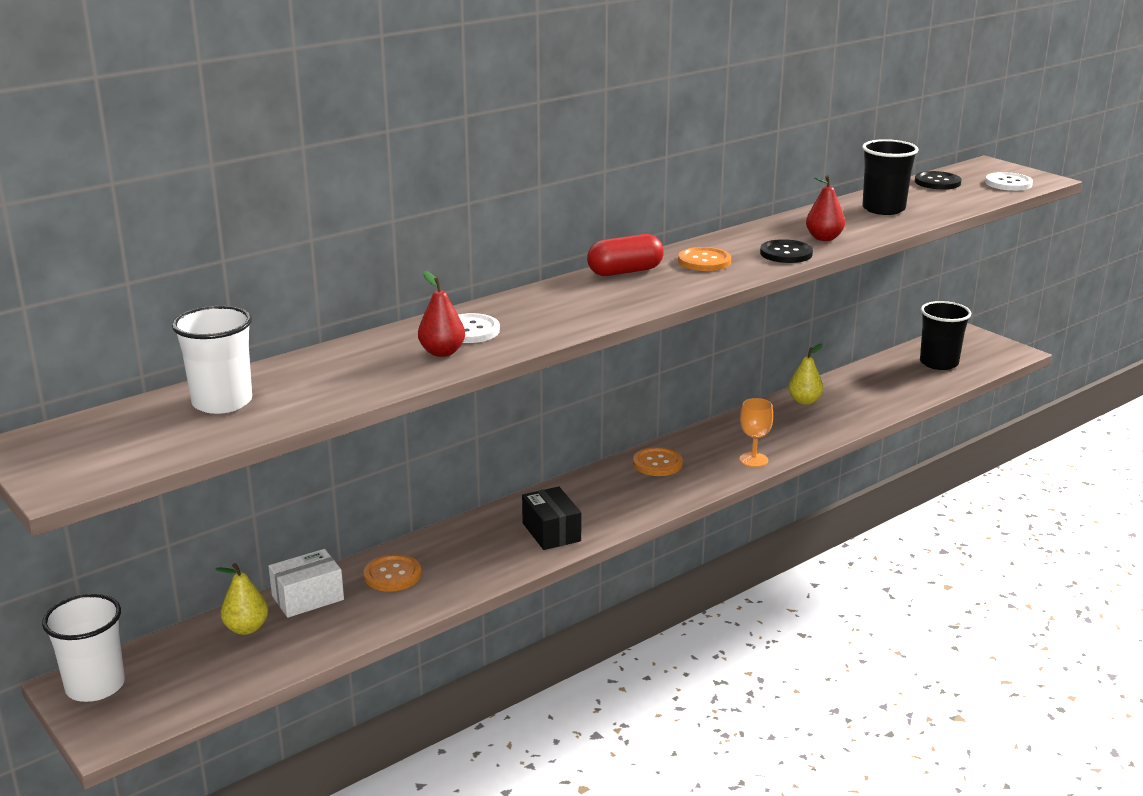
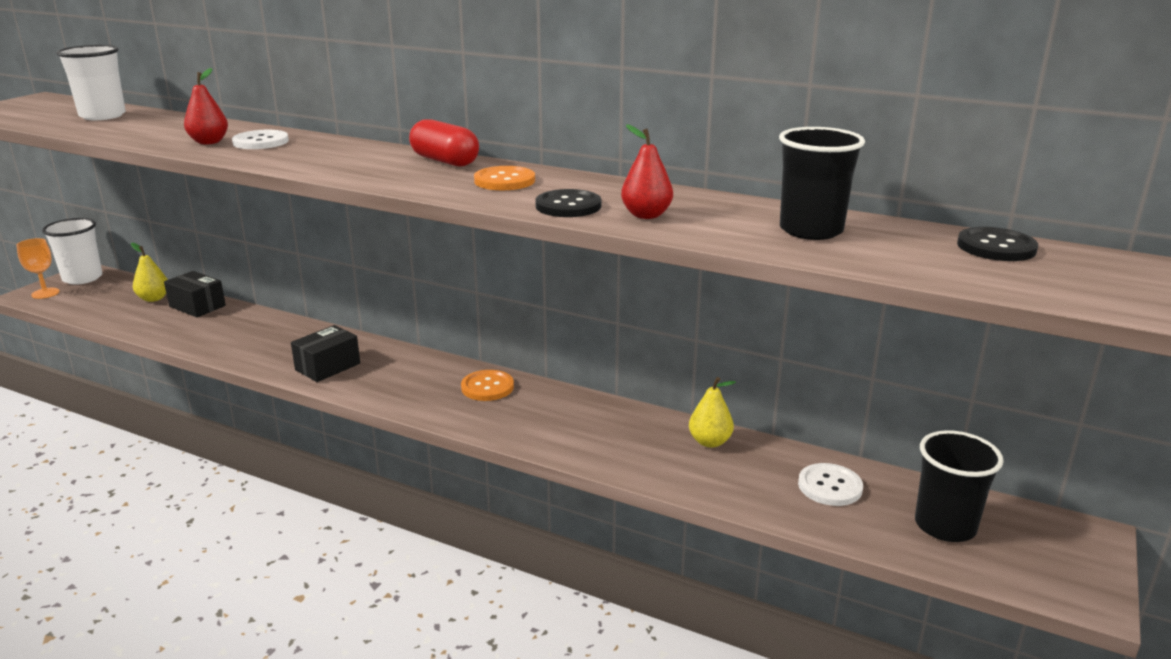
camera: 65 degrees right, 0 degrees up
white box [269,549,344,618] -> black box [164,271,226,317]
orange button [364,554,421,592] -> none
orange goblet [739,398,773,467] -> orange goblet moved to [17,238,60,299]
white button [985,172,1033,191] -> white button moved to [798,463,863,506]

